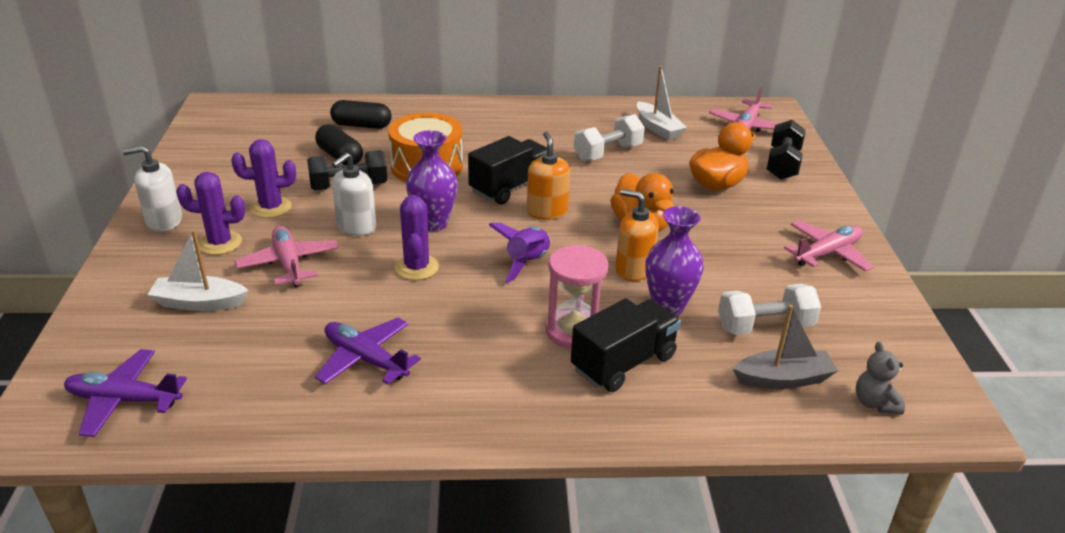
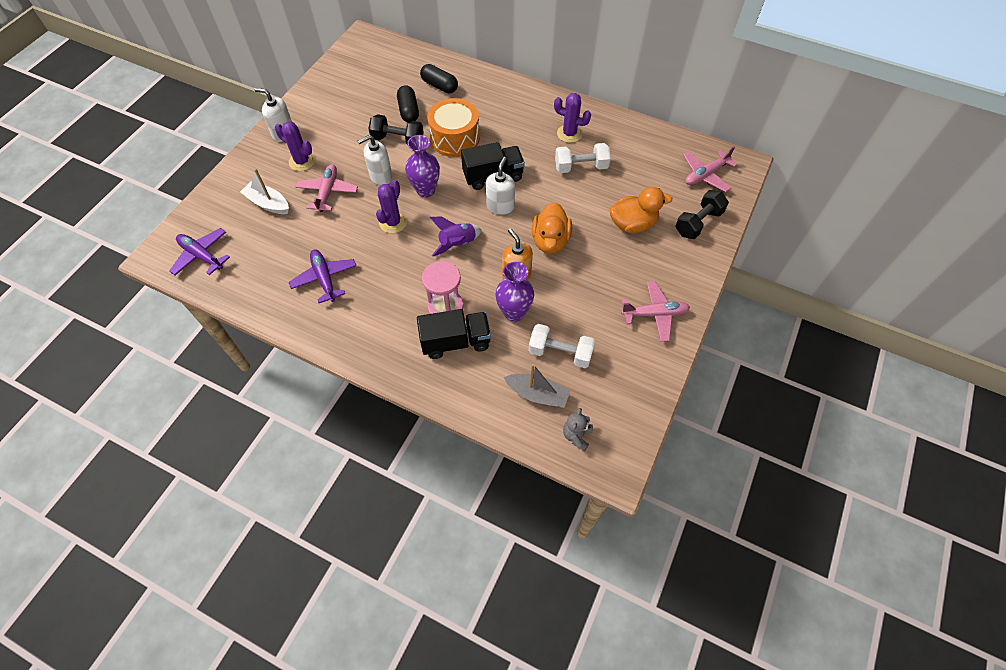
camera: 30 degrees right, 25 degrees up
purple cactus [231,139,296,218] -> purple cactus moved to [554,93,591,143]
orange soap dispenser [527,132,570,220] -> white soap dispenser [486,157,515,215]
white boat [637,66,687,140] -> none

